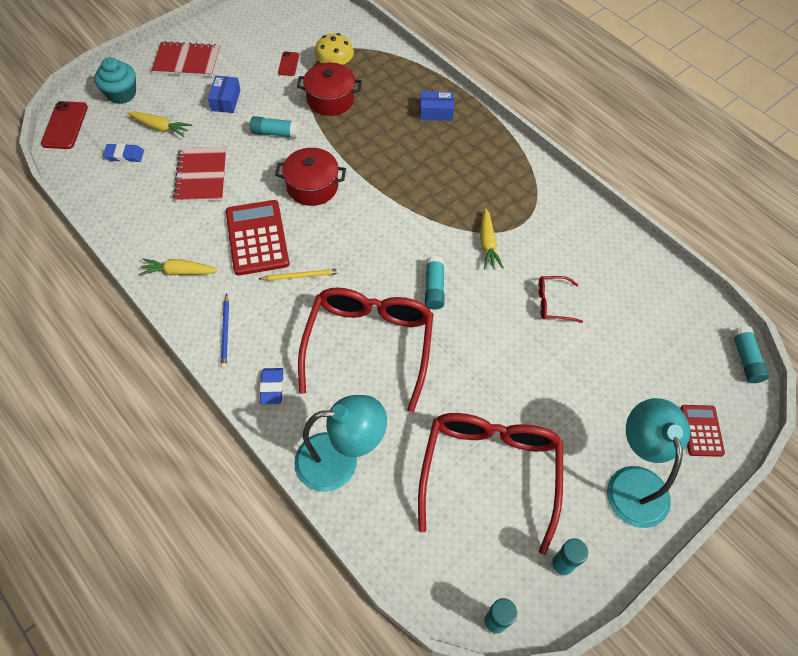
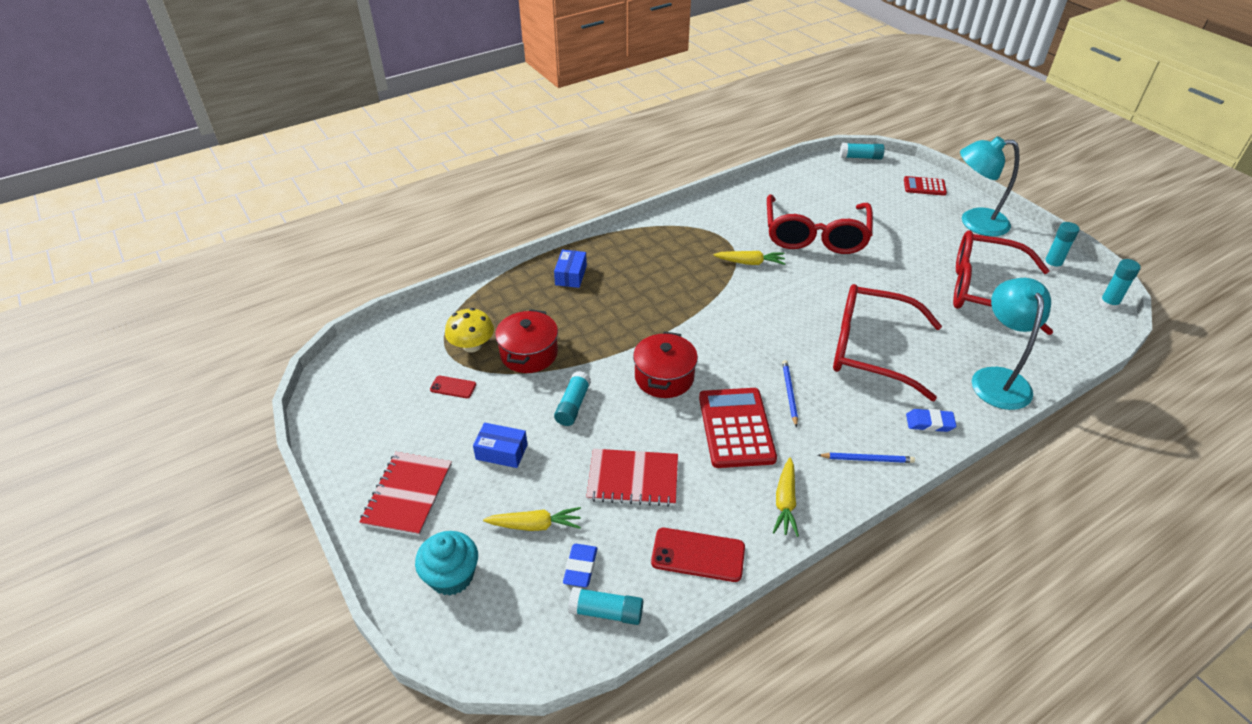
camera: 80 degrees left, 15 degrees down
red phone [41,101,88,149] -> red phone moved to [651,528,745,582]
yellow carrot [127,111,192,137] -> yellow carrot turned 60 degrees clockwise [483,507,581,531]
red calculator [226,200,290,275] -> red calculator turned 90 degrees clockwise [699,388,777,468]
yellow pencil [259,269,341,281] -> blue pencil [782,360,798,427]
turquoise glue stick [425,256,445,310] -> turquoise glue stick moved to [568,587,643,625]
red glasses [538,276,583,323] -> red glasses [767,194,873,254], size x2.35

